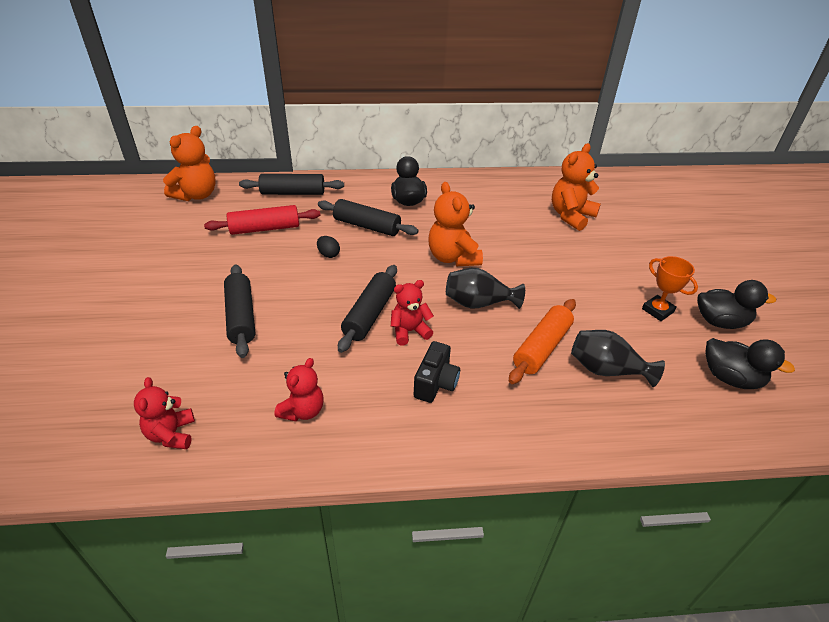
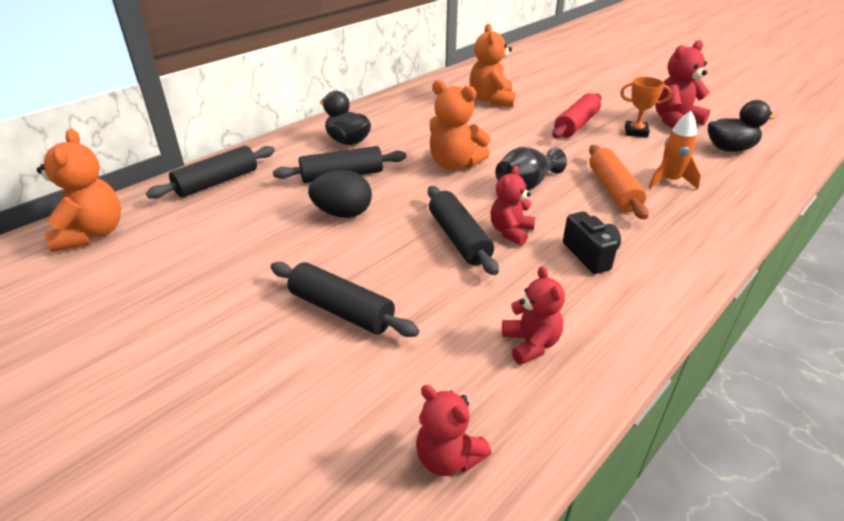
camera: 40 degrees left, 5 degrees down
red rolling pin [204,205,320,235] -> red rolling pin moved to [552,93,602,138]
black egg [317,236,340,258] -> black egg [308,170,372,218], size x1.86
black vase [571,330,665,387] -> orange rocket [648,111,701,189]
black duck [697,280,776,329] -> red teddy bear [655,40,710,128]

